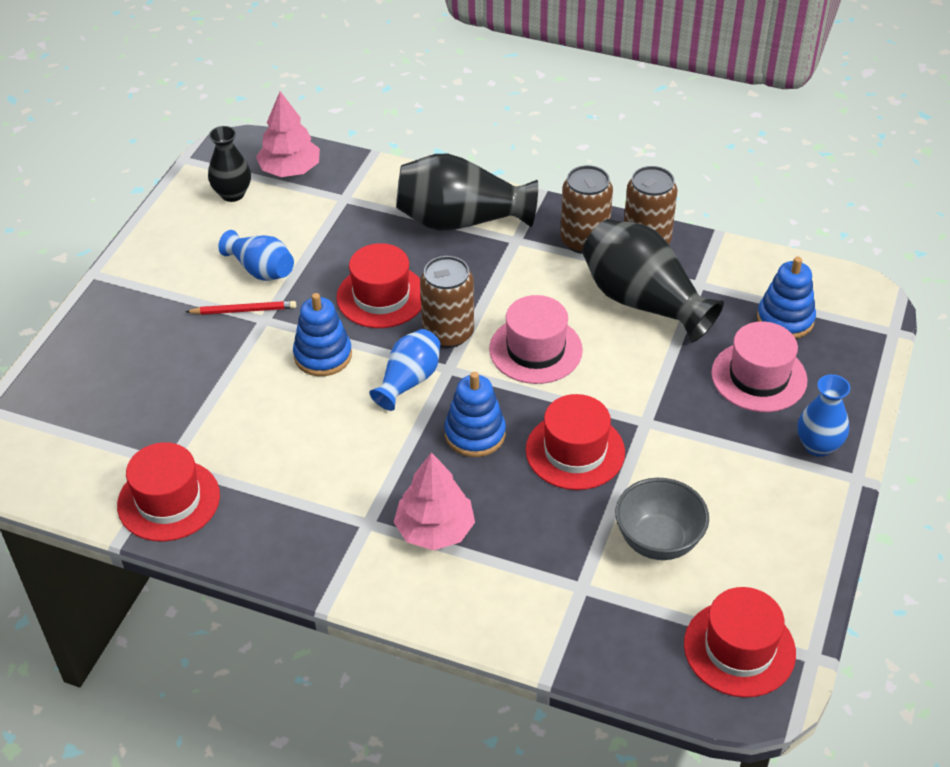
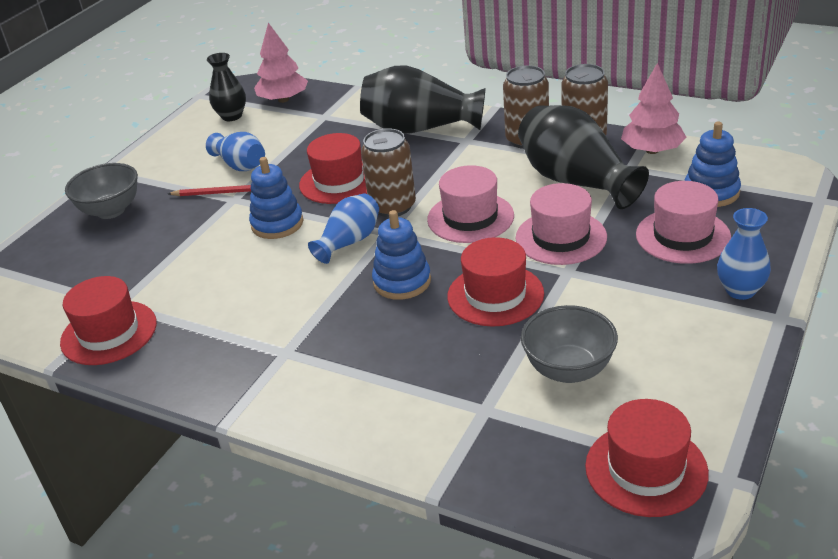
camera: 10 degrees right, 10 degrees down
pink tree [394,452,475,550] -> pink tree moved to [621,63,687,154]
none -> grey bowl [65,163,138,219]
none -> pink hat [516,183,607,265]

